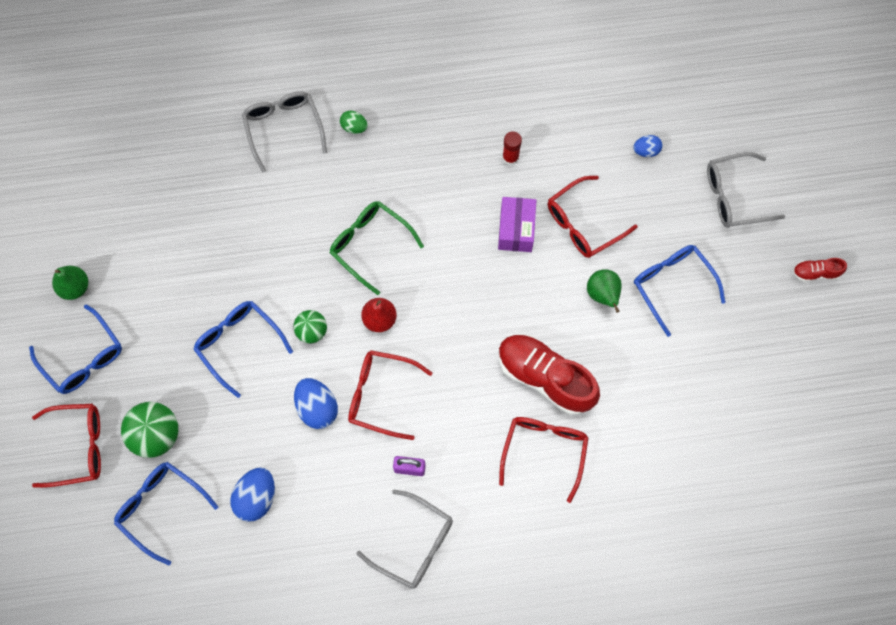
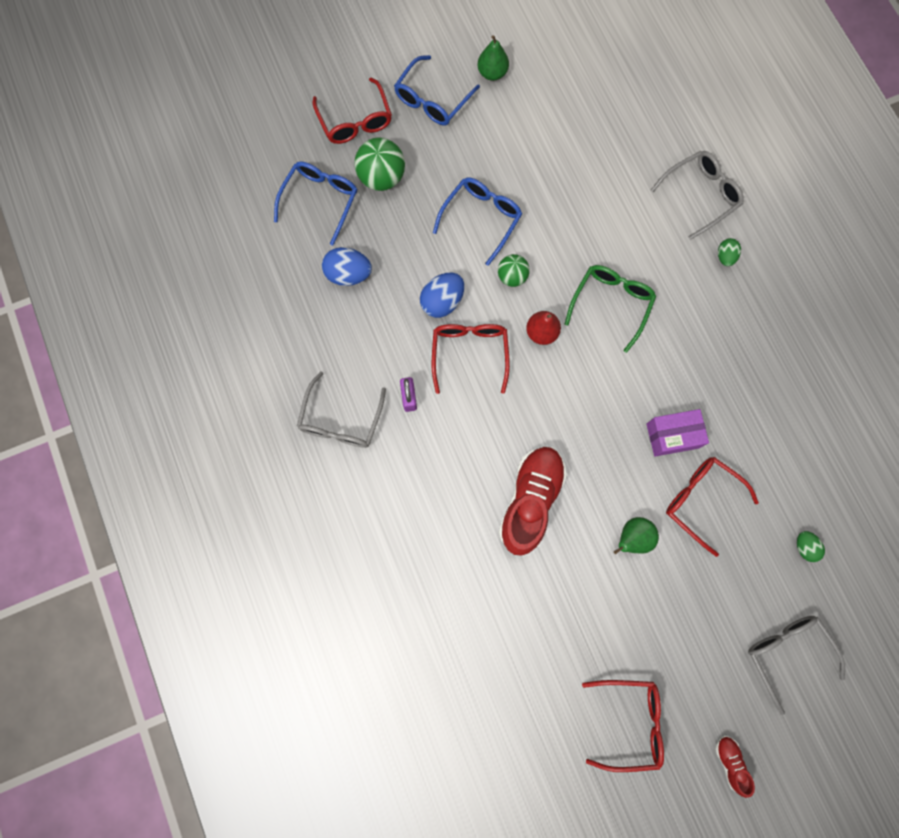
camera: 75 degrees right, 5 degrees up
red glasses [499,417,589,503] -> red glasses moved to [582,680,664,772]
red glue stick [502,131,522,165] -> none
blue egg [633,135,662,157] -> green egg [797,531,825,562]
blue glasses [634,245,726,337] -> none

